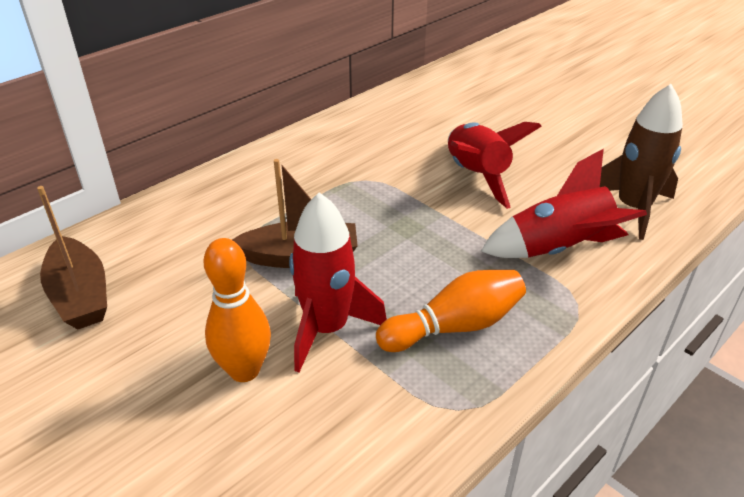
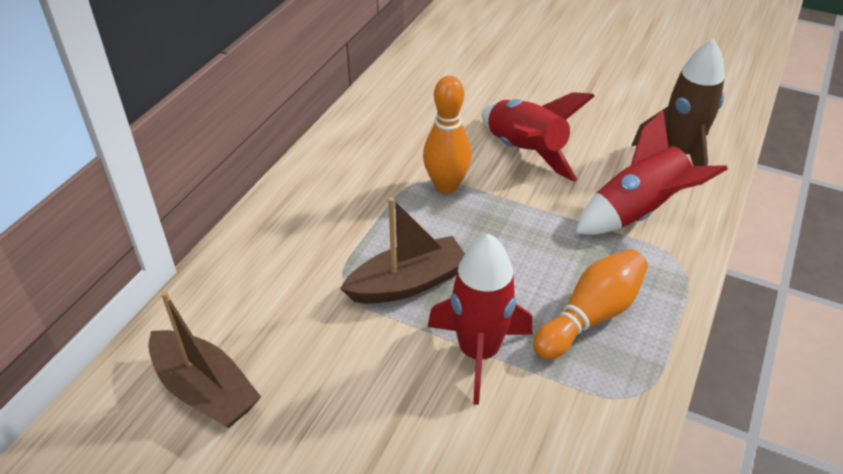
camera: 20 degrees left, 5 degrees up
orange bowling pin [204,238,271,382] -> orange bowling pin moved to [423,76,472,194]

